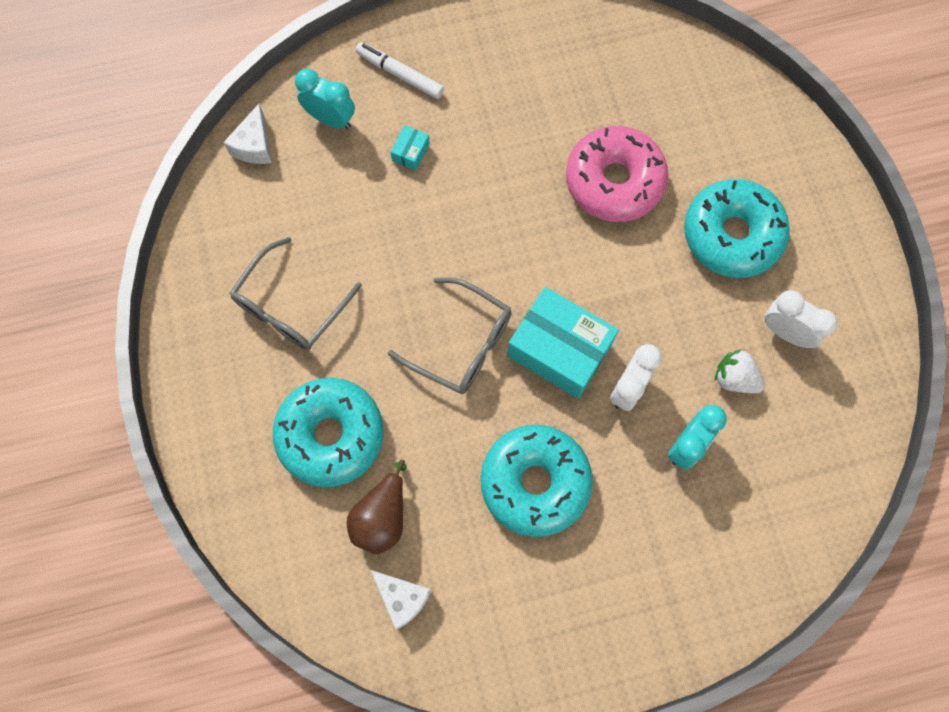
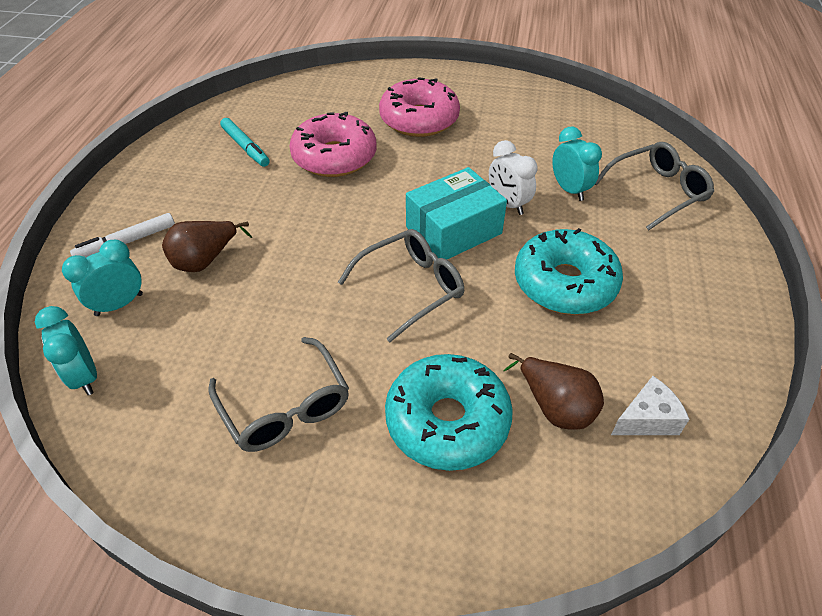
camera: 65 degrees left, 25 degrees down
white cheese [223,104,272,164] -> turquoise clock [35,306,97,395]
turquoise box [391,125,430,171] -> brown pear [162,221,252,272]
turquoise donut [684,179,790,278] -> pink donut [379,77,460,137]
white strawberry [715,349,765,393] -> none
white clock [765,290,837,348] -> none
none -> turquoise marker [220,118,269,167]
none -> grey glasses [595,142,714,230]

